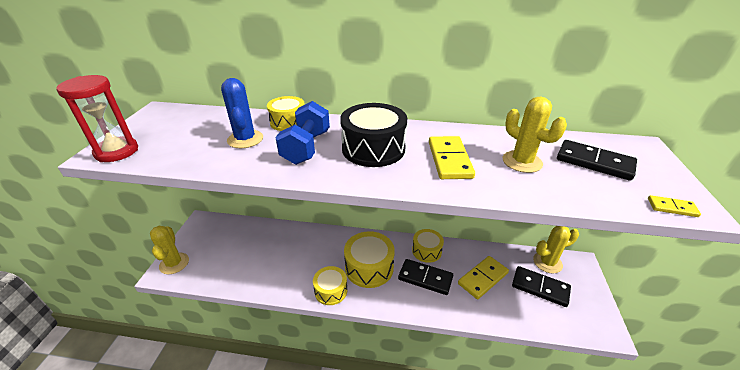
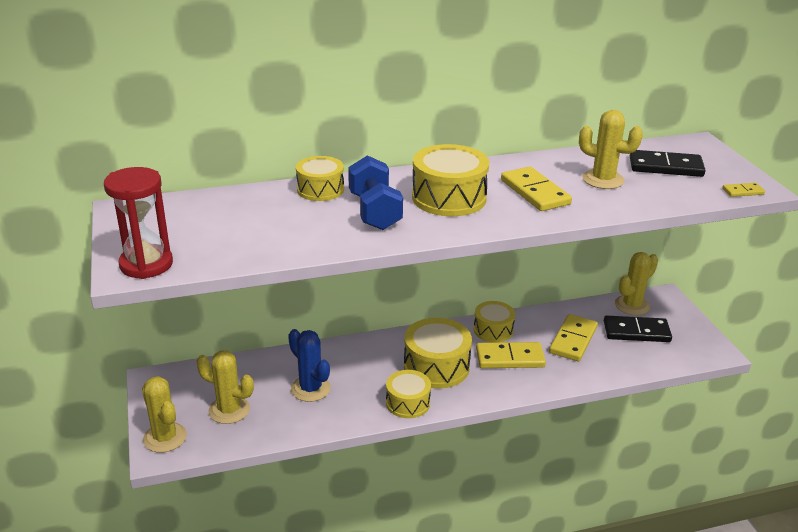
camera: 25 degrees left, 5 degrees down
blue cactus [221,78,263,148] -> blue cactus moved to [288,329,331,402]
black drum [340,103,407,167] -> yellow drum [412,144,489,216]
black domino [398,259,453,295] -> yellow domino [476,342,546,368]
none -> yellow cactus [197,350,254,424]

